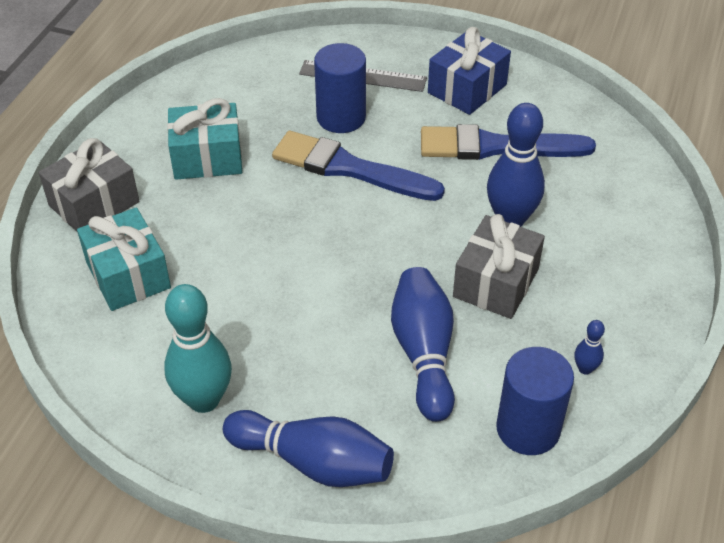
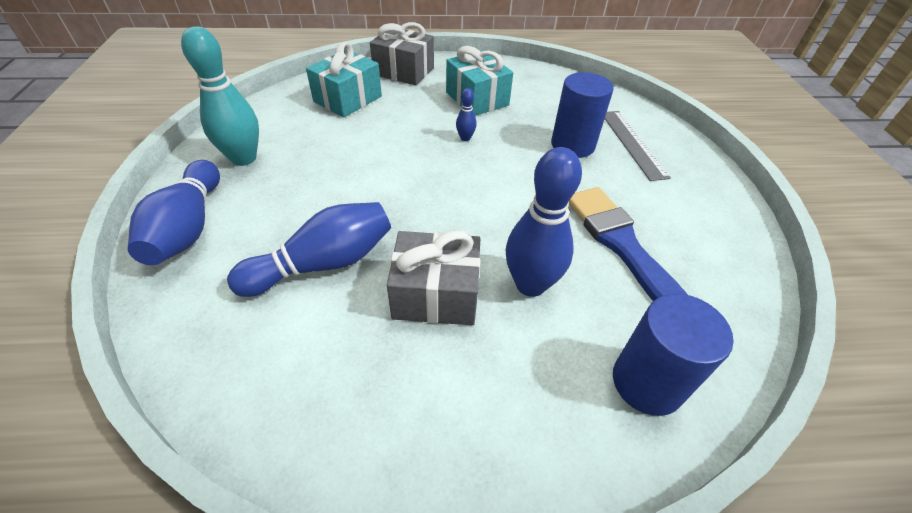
camera: 65 degrees right, 0 degrees up
blue brush [272,131,445,201] -> none
blue gift [428,27,511,115] -> none
blue cylinder [496,347,574,455] -> blue cylinder moved to [613,294,733,416]
blue bowling pin [574,320,605,375] -> blue bowling pin moved to [456,88,477,141]

